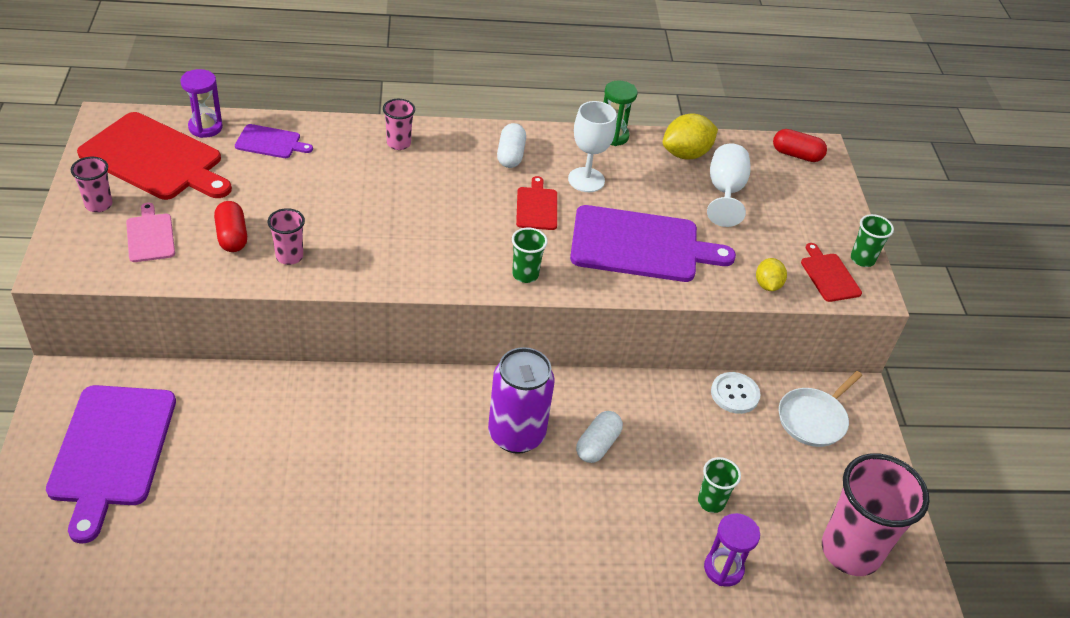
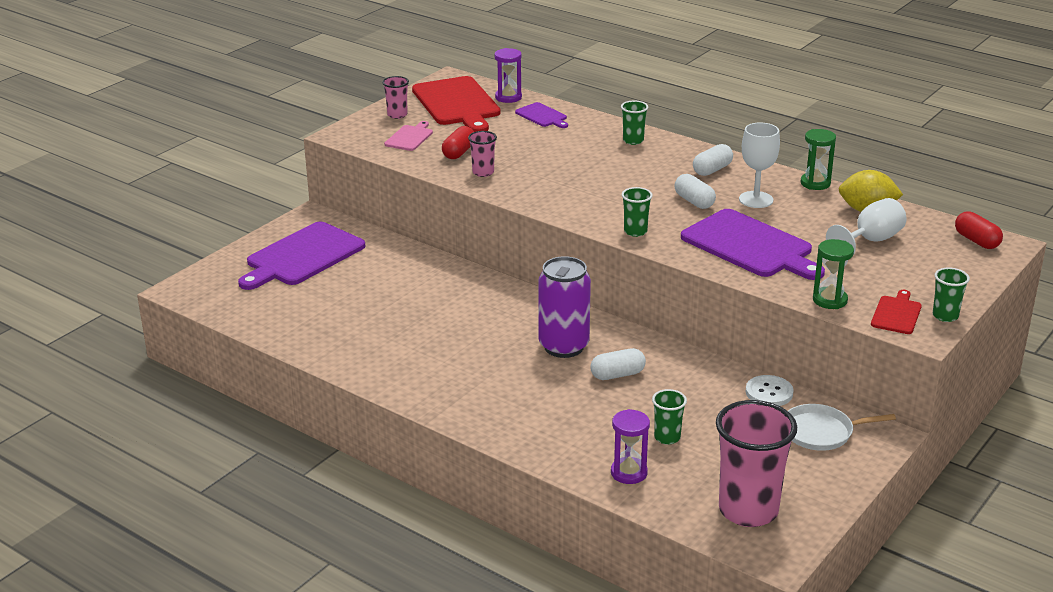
camera: 45 degrees right, 15 degrees down
pink cup [383,99,415,150] -> green cup [621,101,648,145]
red cutting board [516,176,557,230] -> white capsule [674,174,716,209]
yellow lemon [756,258,787,291] -> green hourglass [813,239,854,309]

